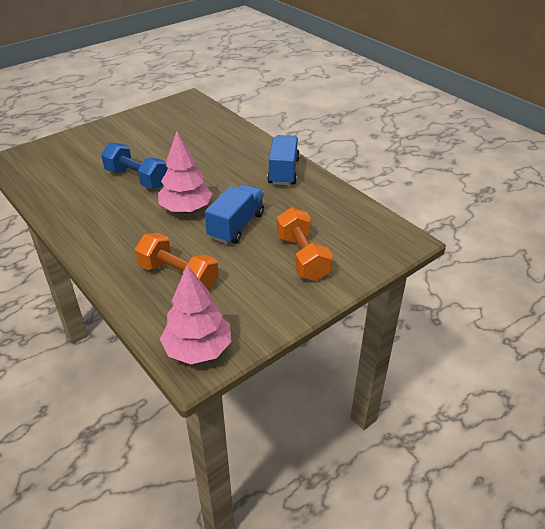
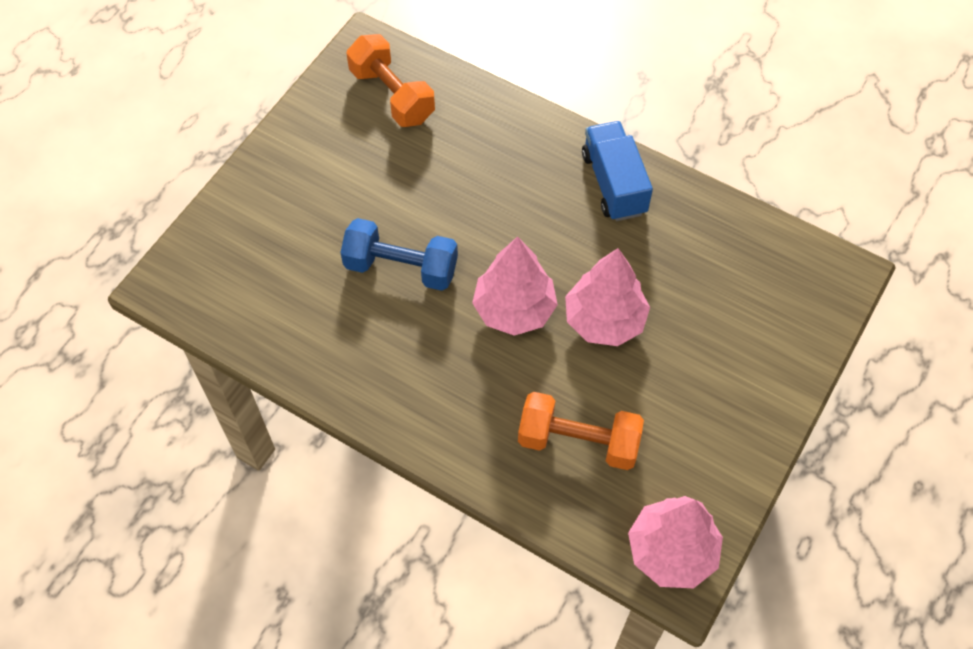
camera: 20 degrees left, 20 degrees up
blue truck [205,184,264,244] -> pink tree [565,248,650,346]
orange dumbbell [277,207,333,281] -> orange dumbbell moved to [347,34,435,127]

